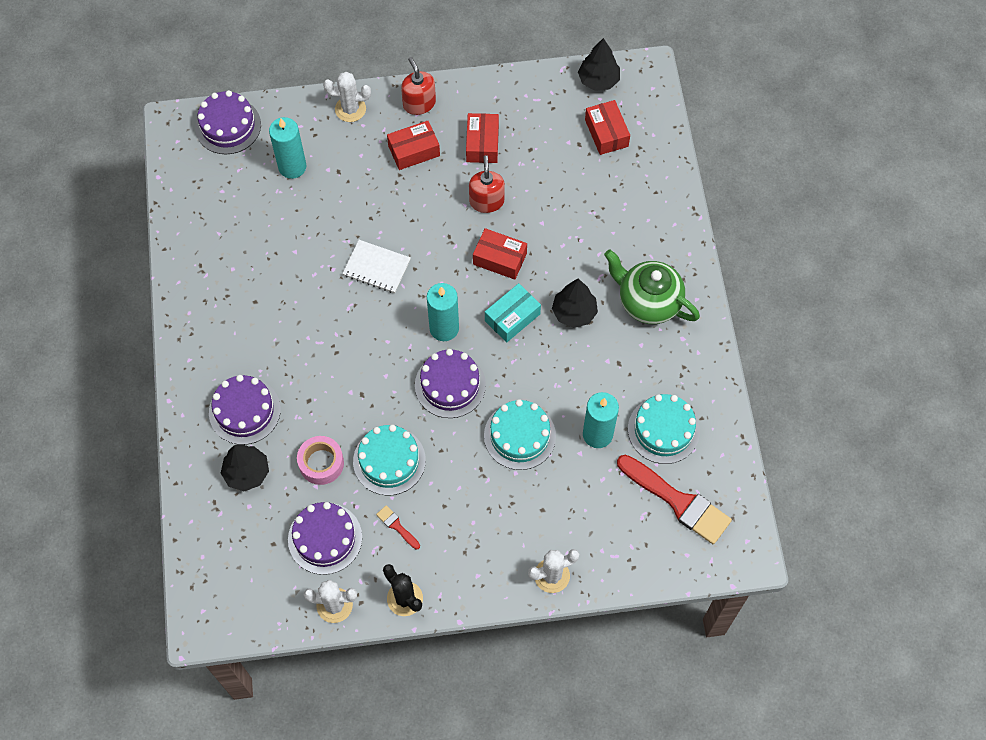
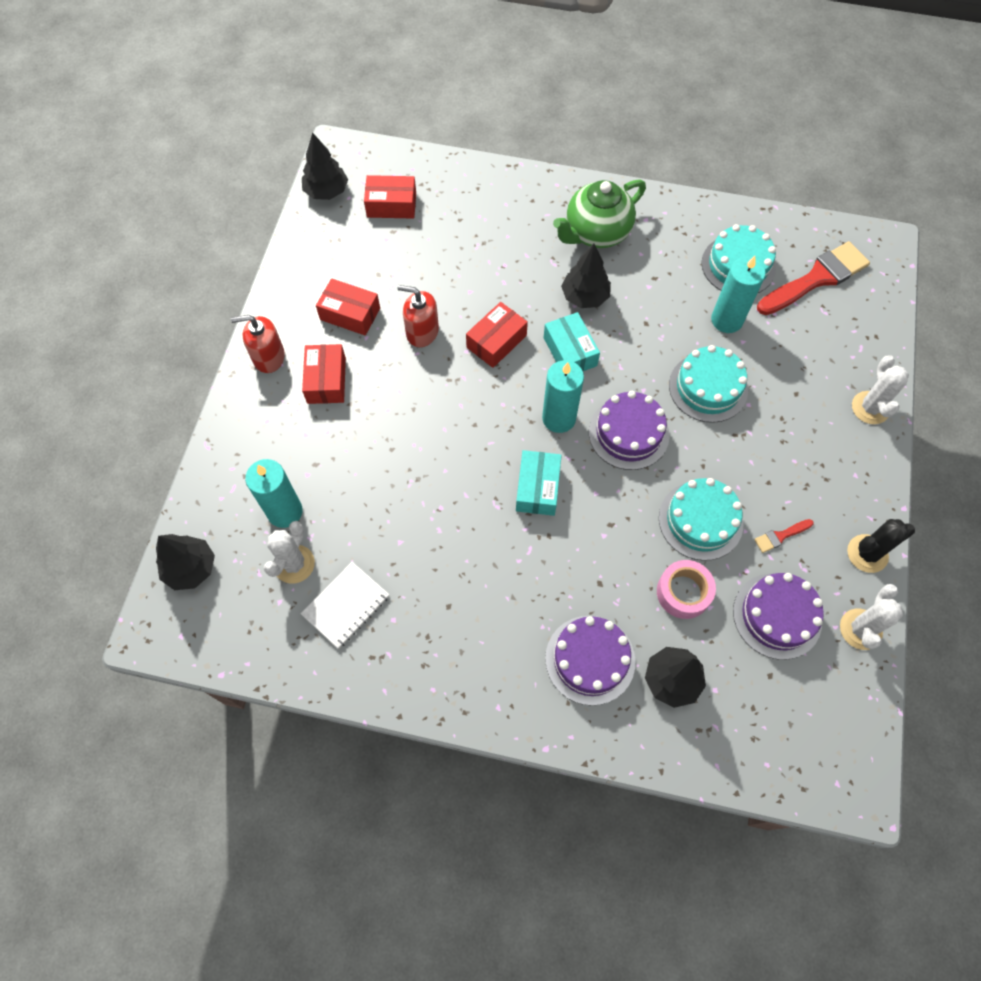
camera: 70 degrees left, 0 degrees up
purple cake [195,90,261,154] -> black tree [156,534,215,590]
white cactus [323,72,371,122] -> white cactus moved to [263,521,315,584]
white notebook [342,240,411,293] -> white notebook moved to [301,562,390,649]
none -> turquoise box [516,450,562,516]

